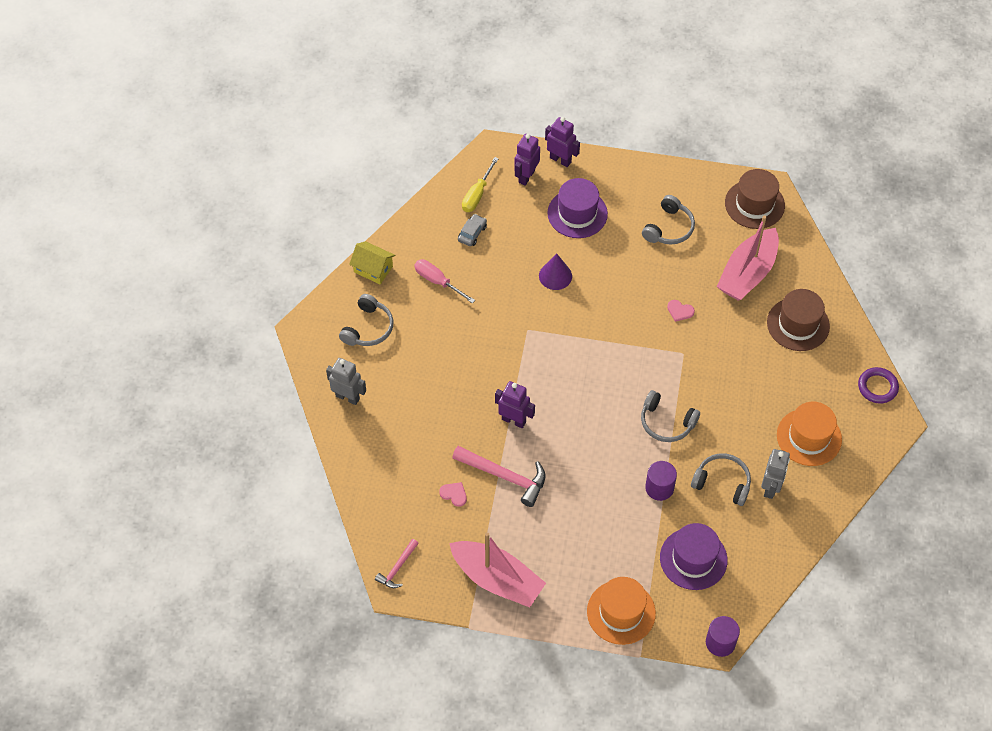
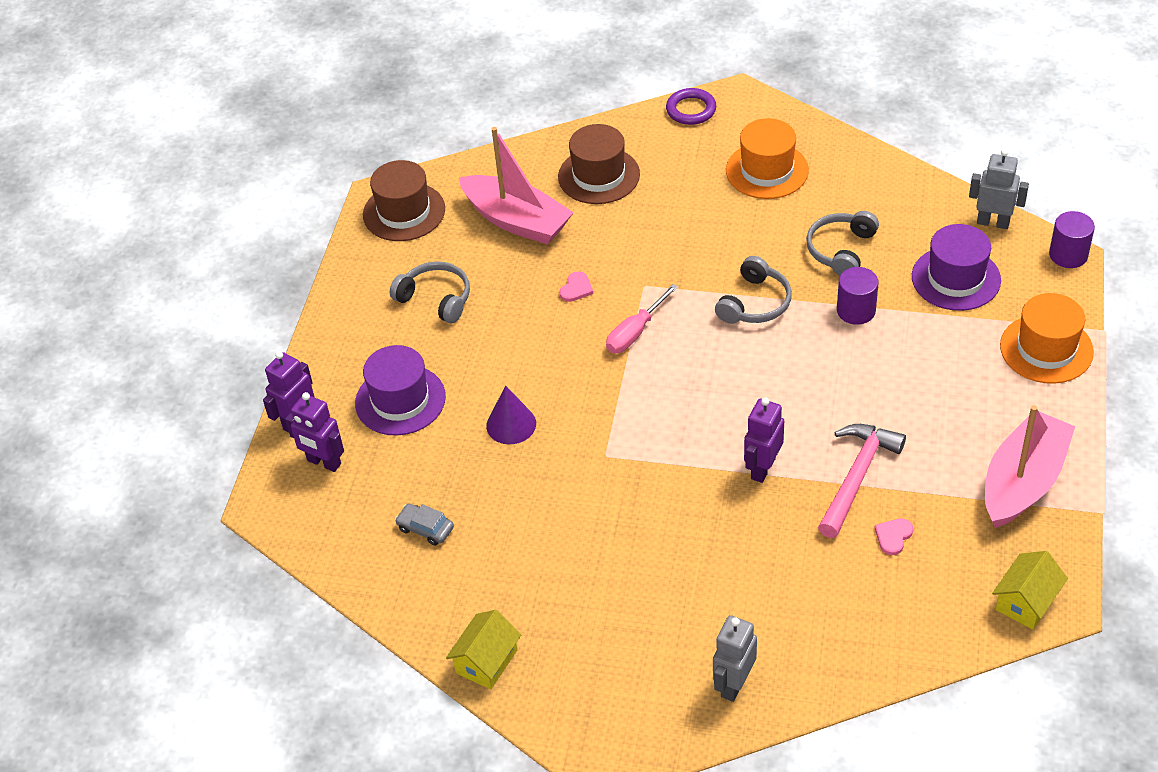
camera: 85 degrees left, 10 degrees down
grey headphones [339,294,393,346] -> none
pink hammer [375,539,419,588] -> yellow house [992,551,1068,630]
pink screwdriver [414,259,475,303] -> pink screwdriver moved to [606,284,678,353]
yellow screwdriver [462,157,499,212] -> none
grey robot [761,449,790,499] -> grey robot moved to [969,149,1029,229]

